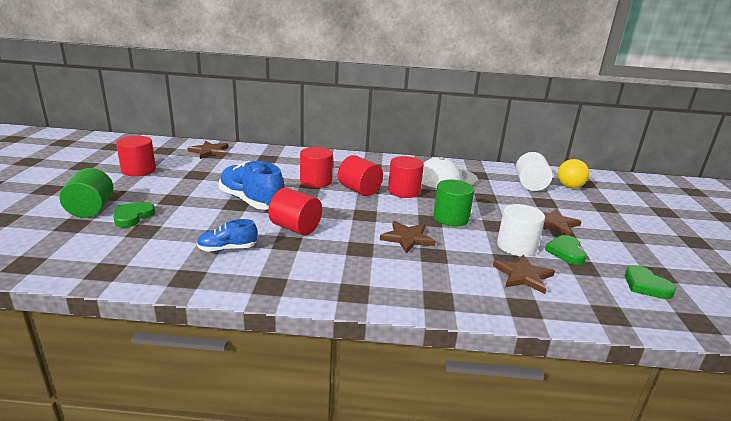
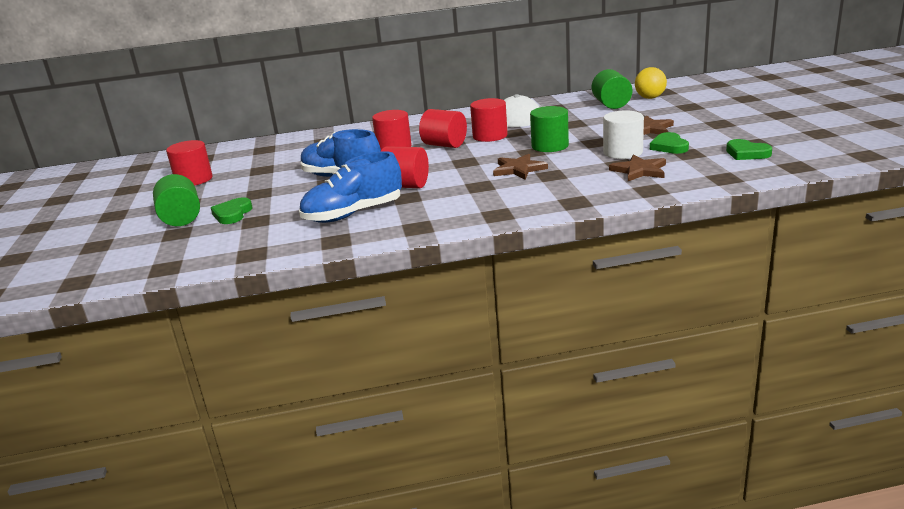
camera: 10 degrees left, 0 degrees up
brown star [187,141,229,159] -> none
blue shoe [197,219,257,252] -> blue shoe [299,151,402,223], size x1.81
white cylinder [516,152,553,191] -> green cylinder [592,69,632,109]

